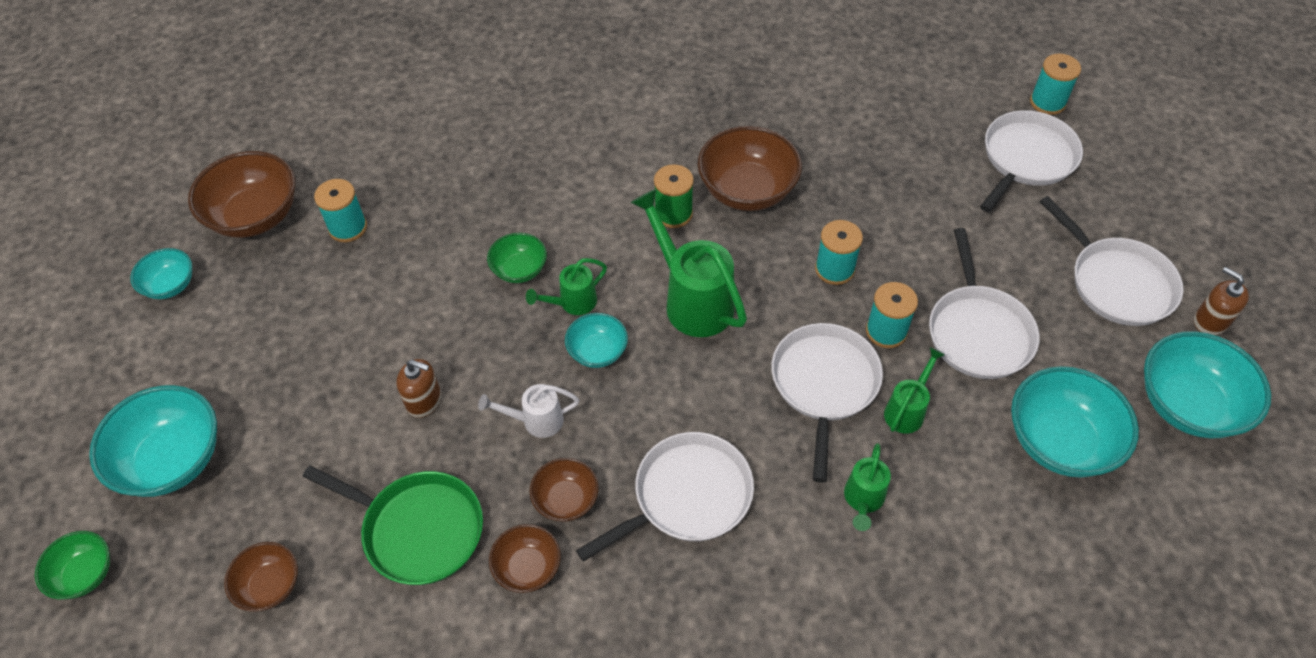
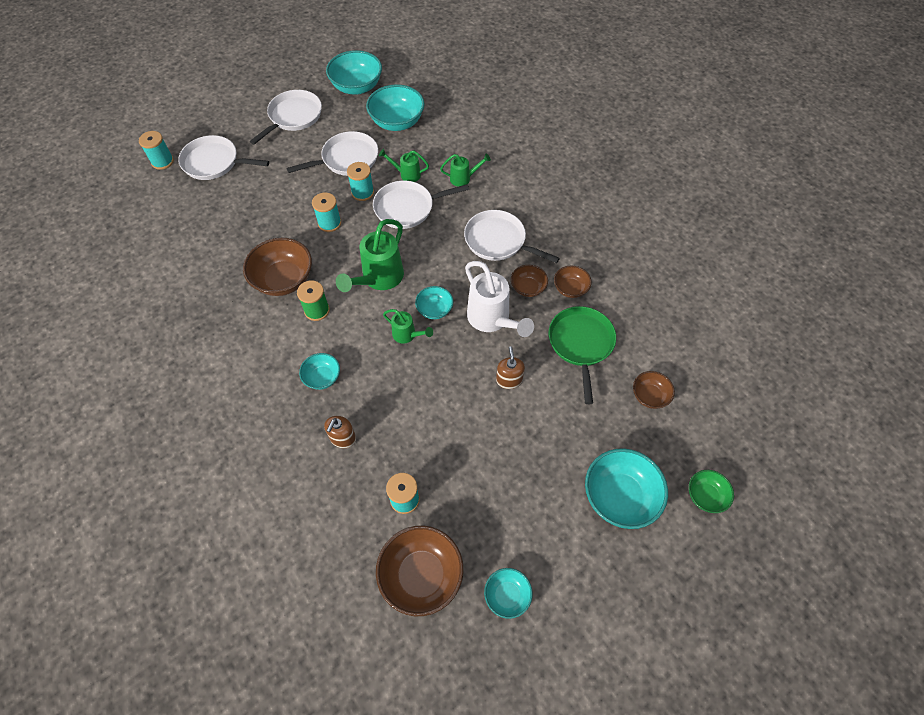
camera: 115 degrees left, 5 degrees up
white watering can [478,384,579,438] -> white watering can [465,261,534,337], size x1.85
green bowl [487,233,547,283] -> none
brown soap dispenser [1194,267,1249,335] -> brown soap dispenser moved to [324,416,356,448]
none -> turquoise bowl [299,353,340,390]

